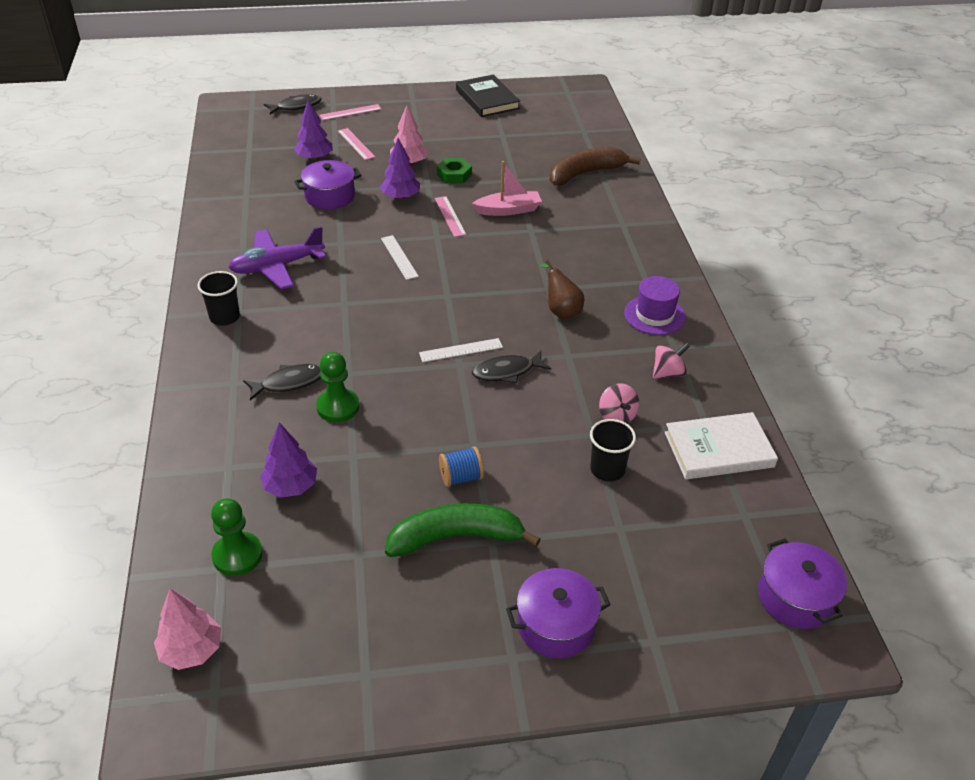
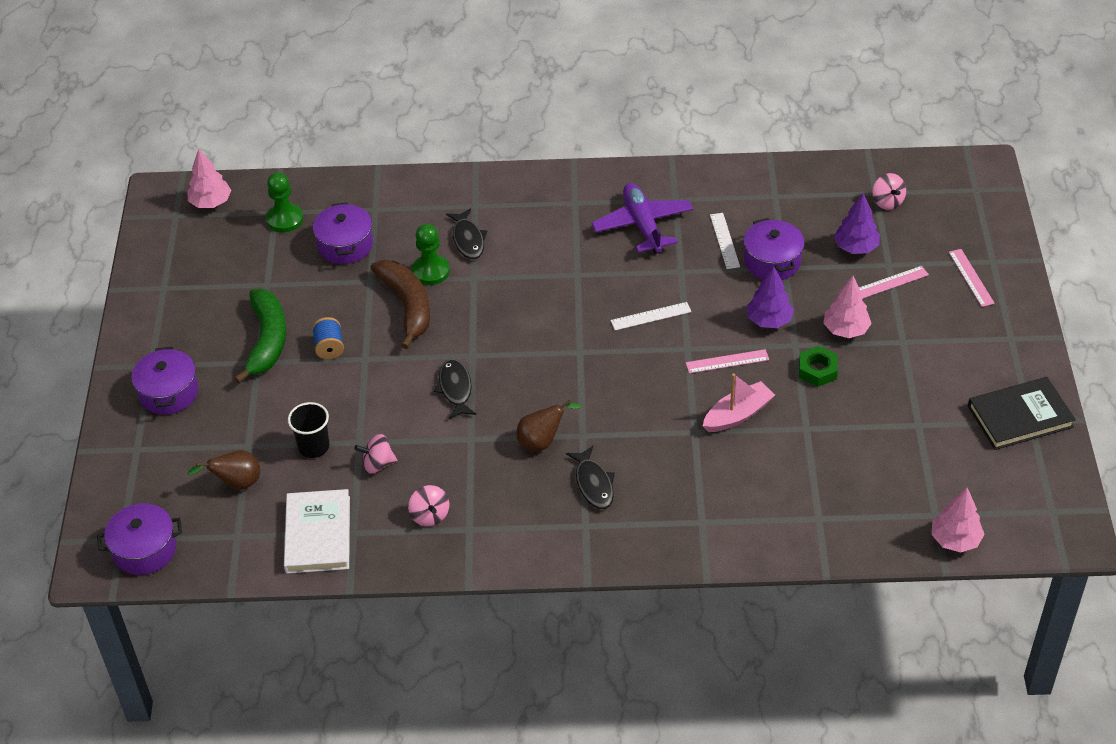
camera: 100 degrees right, 5 degrees up
black cup [197,271,240,326] -> none
purple tree [260,422,317,498] -> purple pot [313,202,373,264]
black fish [264,94,321,114] -> black fish moved to [566,446,615,509]
white ruler [419,338,503,362] -> white ruler moved to [710,213,740,269]
pink boat [472,161,542,216] -> pink boat turned 120 degrees counterclockwise [703,373,775,432]
brown banana [550,147,641,186] -> brown banana moved to [370,260,430,349]
purple hat [624,276,686,335] -> none
none -> brown pear [187,450,260,490]
none -> pink spinning top [872,173,906,210]
none -> pink tree [931,488,985,552]

